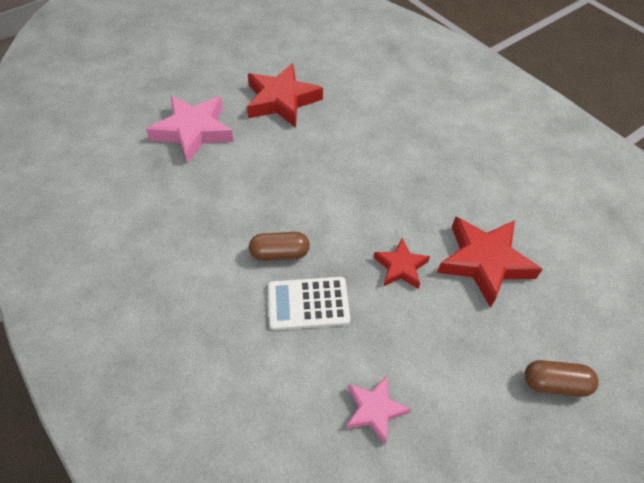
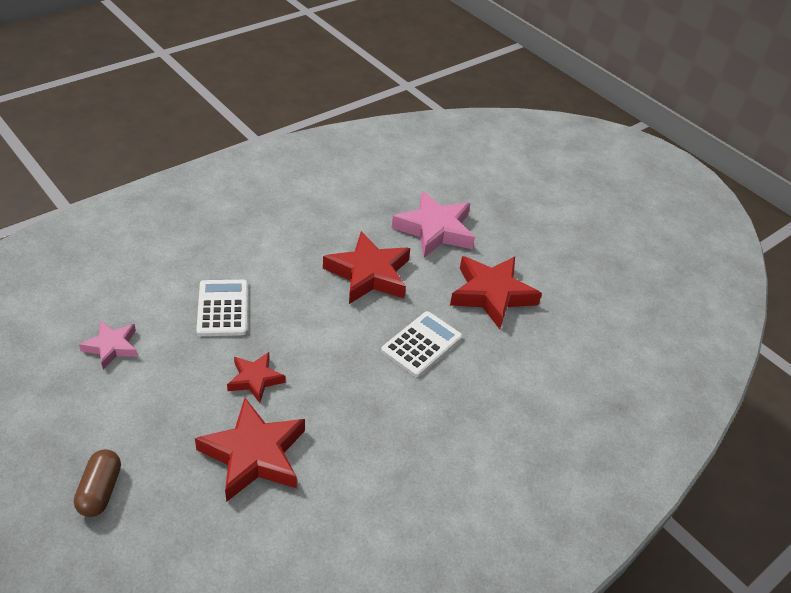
camera: 85 degrees right, 10 degrees down
brown capsule [249,232,310,261] -> none
none -> red star [323,231,410,304]
none -> white calculator [381,311,462,377]

